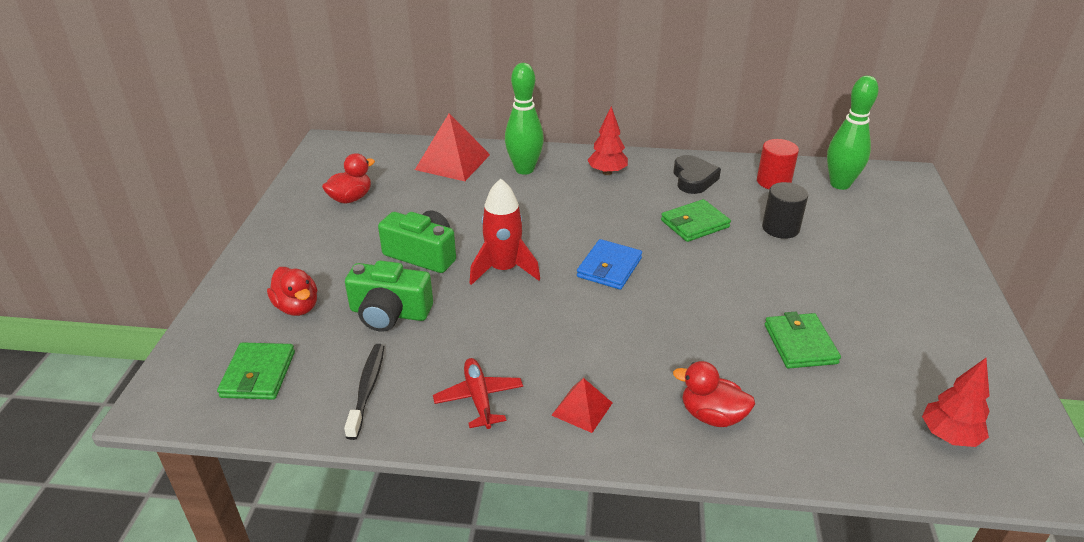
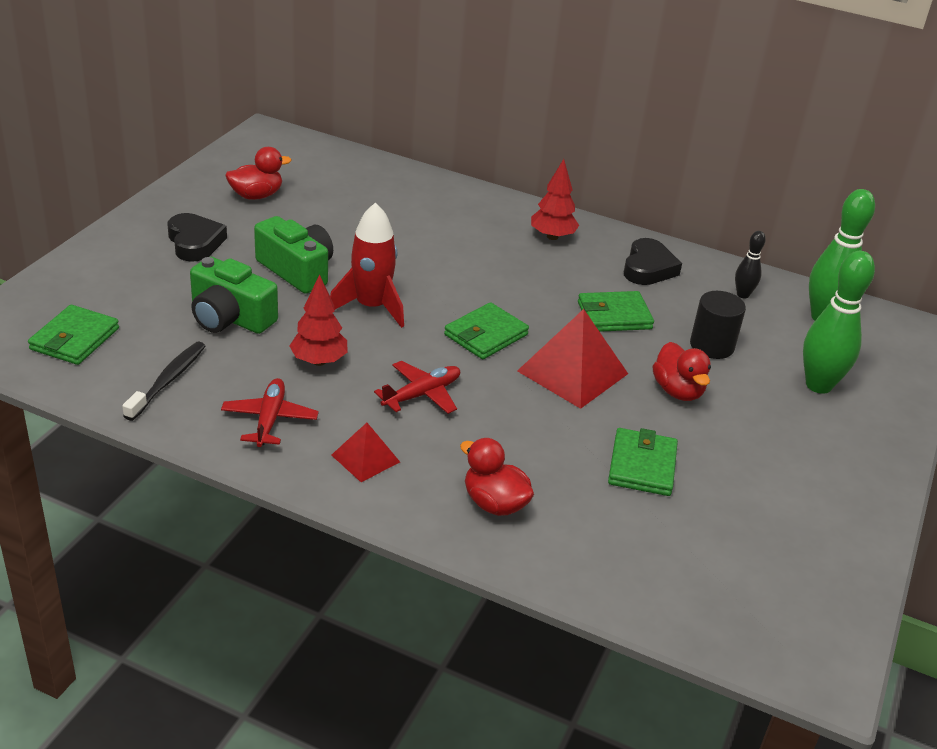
camera: 15 degrees right, 0 degrees up
red duck [267,267,317,316] -> red duck moved to [653,342,711,401]
red pyramid [415,113,490,181] -> red pyramid moved to [517,309,628,409]
green bowling pin [505,63,544,175] -> green bowling pin moved to [803,251,875,394]
blue wallet [577,239,642,290] -> green wallet [444,302,529,359]
red cylinder [757,139,799,189] -> black bowling pin [735,231,766,298]
red tree [922,358,990,447] -> red tree moved to [290,274,348,366]
none -> black heart [168,213,227,262]
none -> red plane [374,361,460,414]

